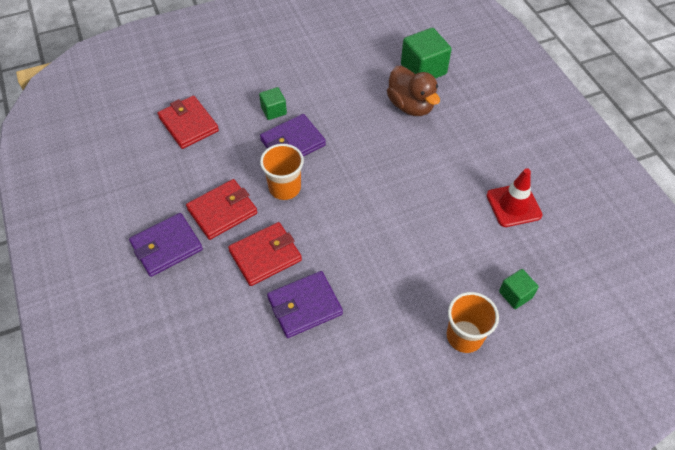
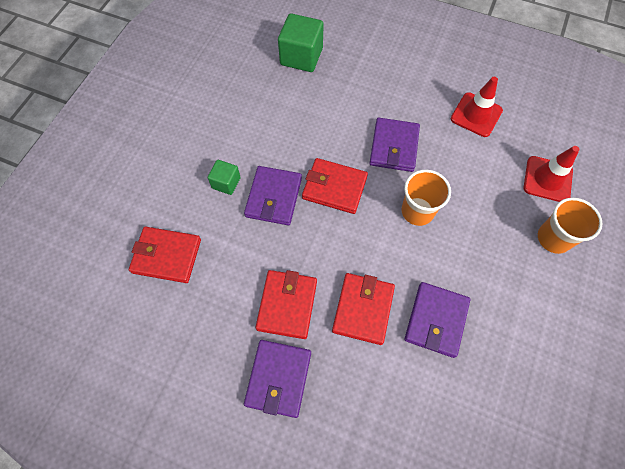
camera: 45 degrees left, 10 degrees up
orange cup [260,144,304,200] -> orange cup moved to [401,170,451,226]
brown duck [387,66,440,116] -> none
green cube [499,269,539,309] -> red traffic cone [524,146,580,202]
none -> red wallet [302,158,368,214]
none -> purple wallet [370,118,420,172]

